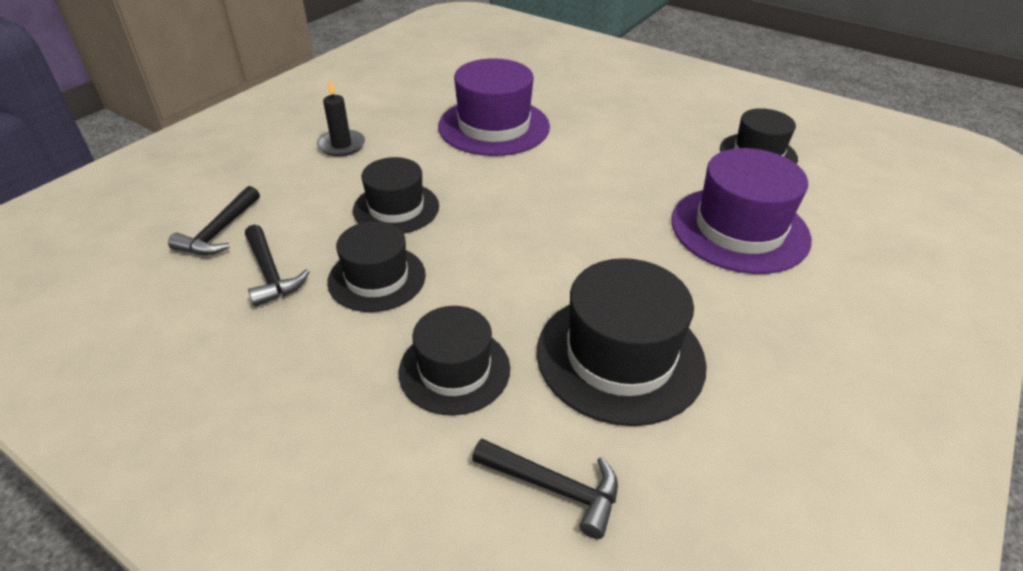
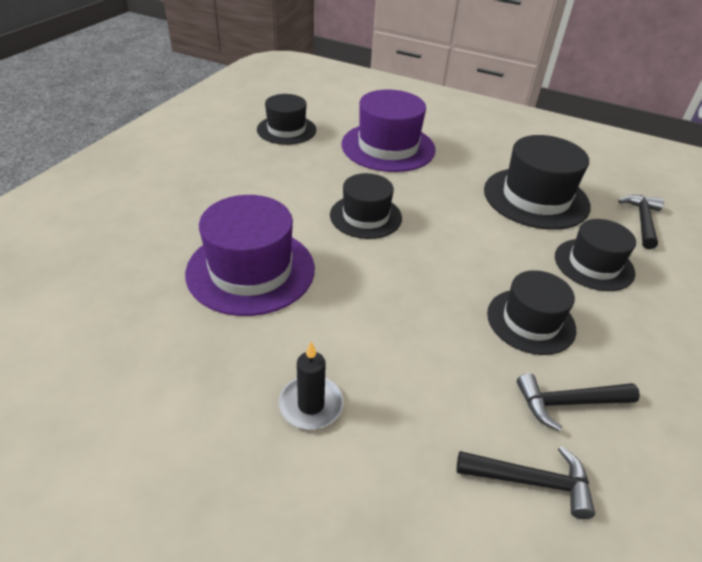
camera: 100 degrees left, 0 degrees up
black hammer [245,225,309,307] -> black hammer turned 150 degrees counterclockwise [517,373,640,431]
black hat [353,157,439,233] -> black hat moved to [330,173,402,239]

